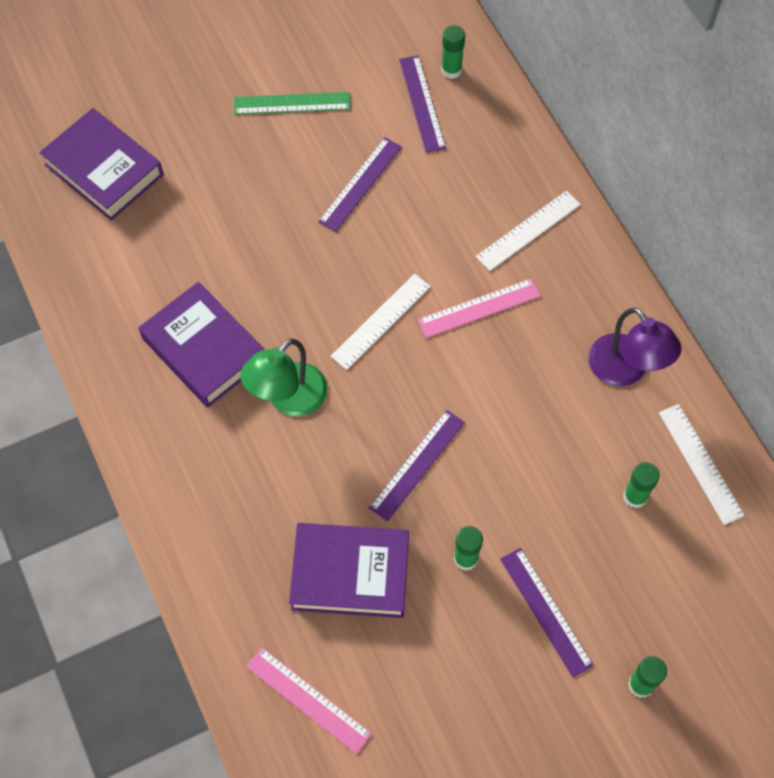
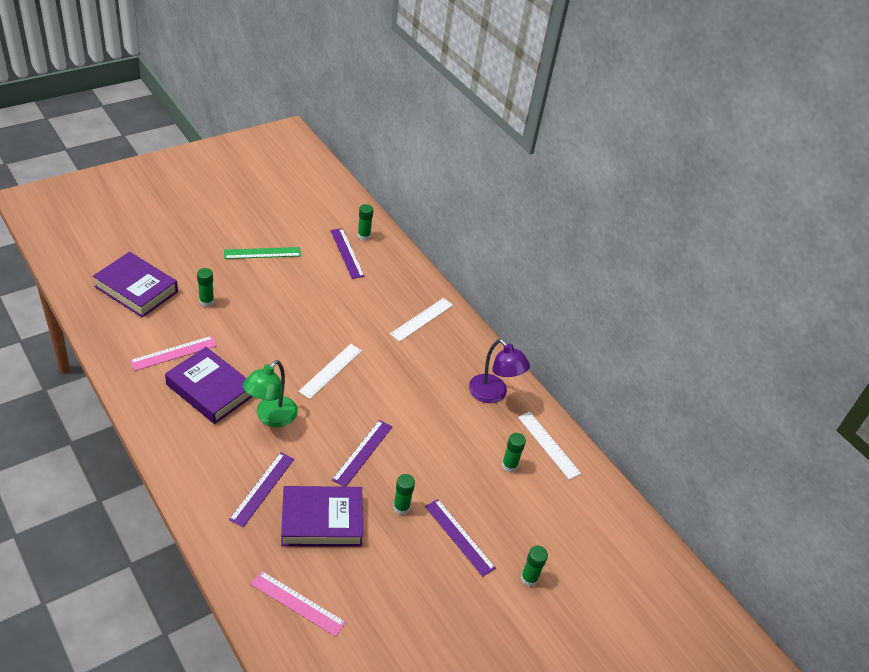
camera: 15 degrees left, 20 degrees down
purple ruler [318,137,402,232] -> purple ruler moved to [229,452,294,527]
pink ruler [418,278,540,338] -> pink ruler moved to [129,336,217,371]
none -> green glue stick [197,268,214,307]

